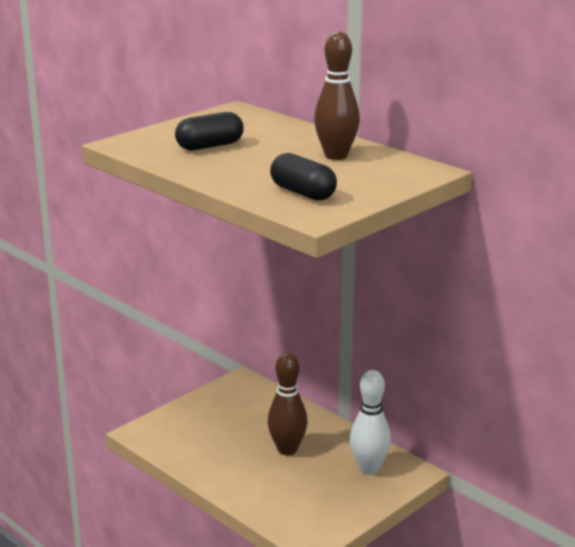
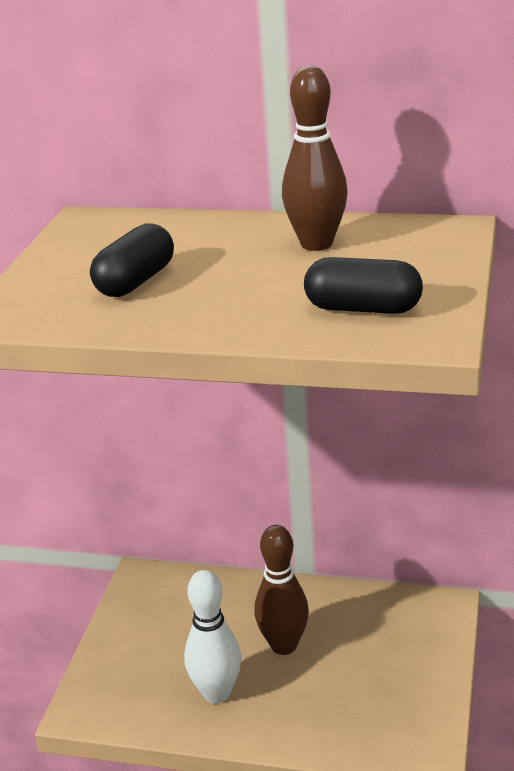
camera: 30 degrees left, 5 degrees up
white bowling pin [350,370,391,475] -> white bowling pin moved to [184,570,241,704]

